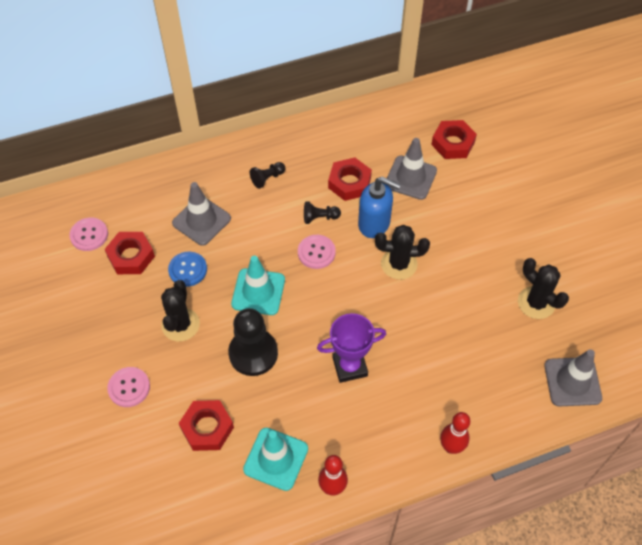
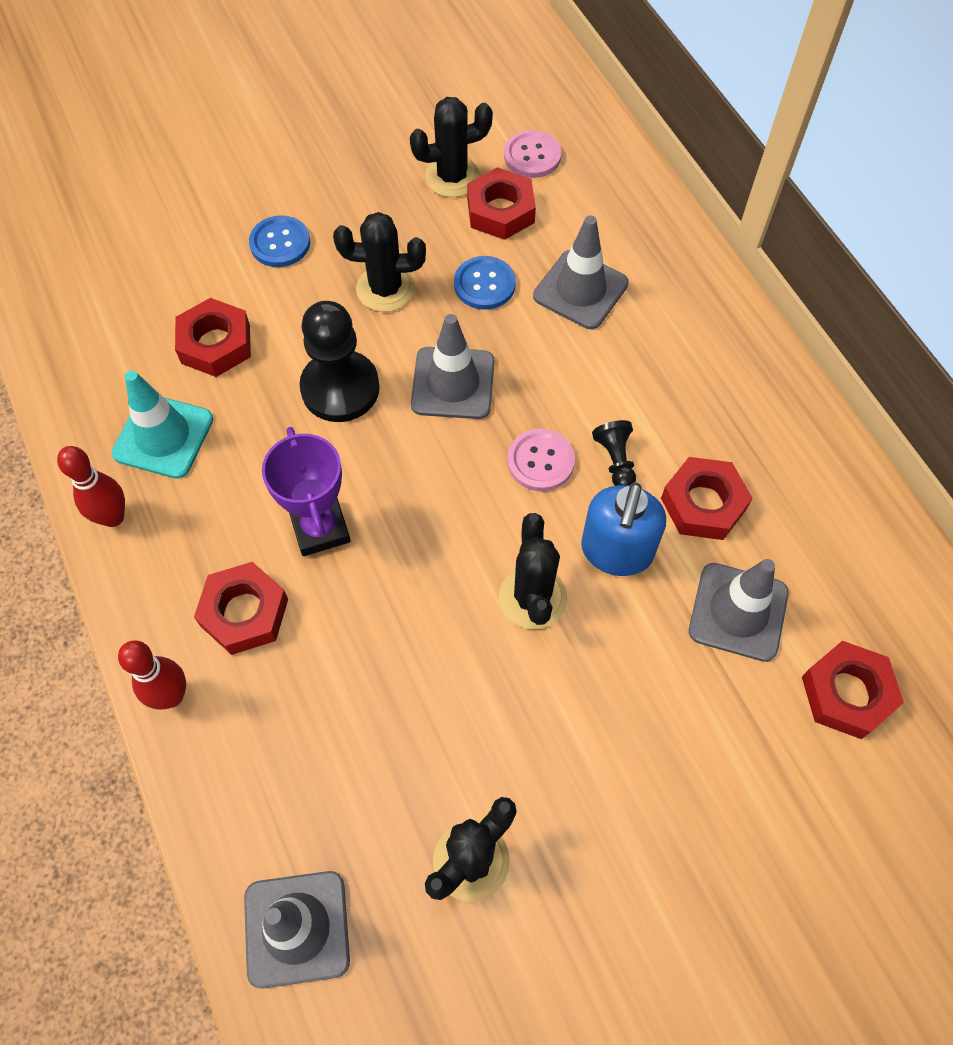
camera: 85 degrees right, 5 degrees up
pink button [107,367,150,407] -> blue button [249,215,310,267]
turquoise traffic cone [231,256,285,315] -> grey traffic cone [411,314,495,419]
black pawn [250,162,285,189] -> none
none -> red nut [194,562,288,655]
none -> black cactus [410,97,493,198]

